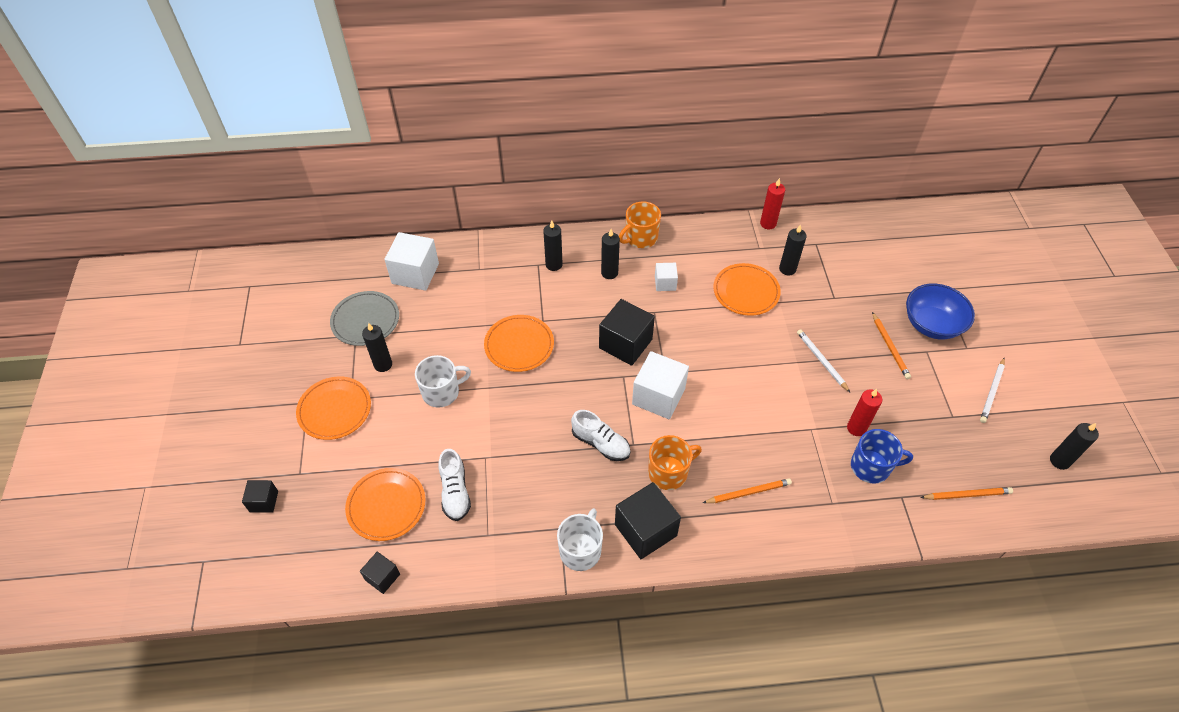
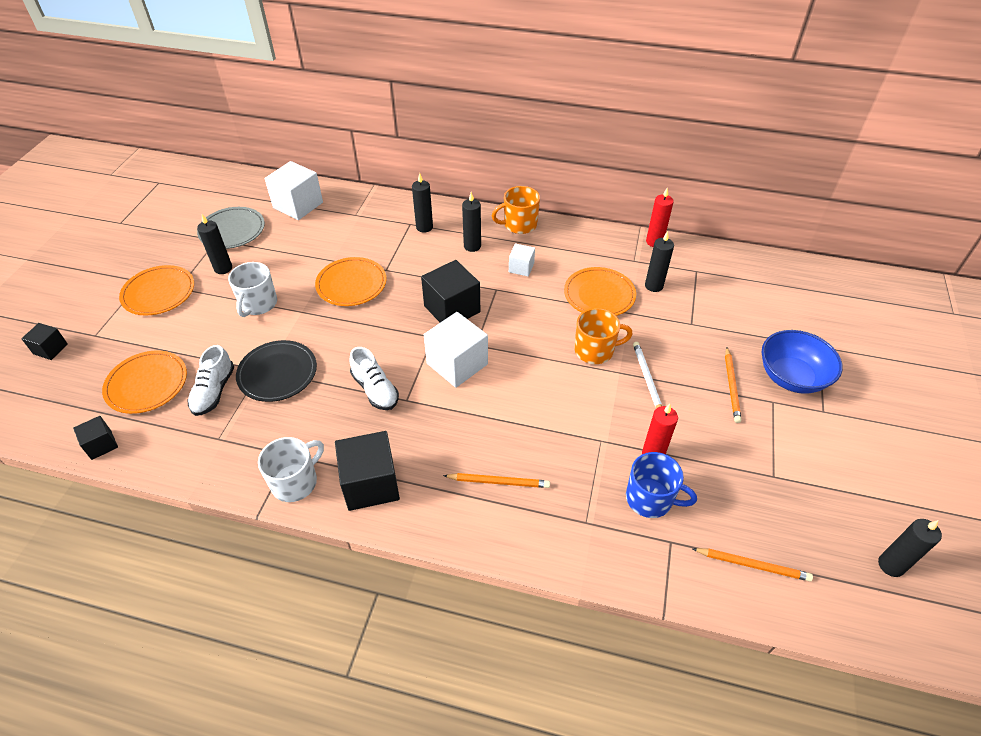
camera: 20 degrees right, 5 degrees down
white mug [415,355,471,408] -> white mug turned 105 degrees clockwise [228,262,277,317]
orange mug [648,435,702,490] -> orange mug moved to [574,308,633,364]
white pencil [980,358,1005,423] -> none
none -> black plate [236,340,317,402]

